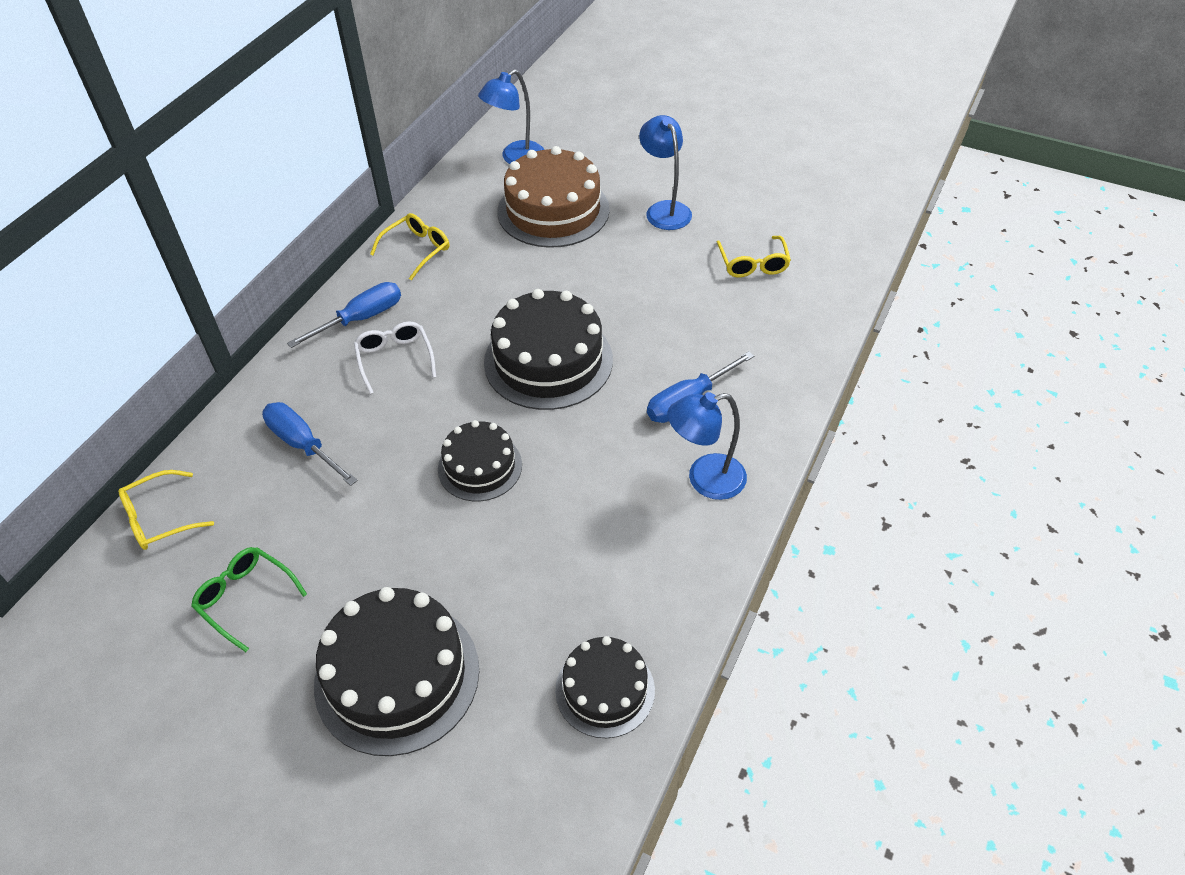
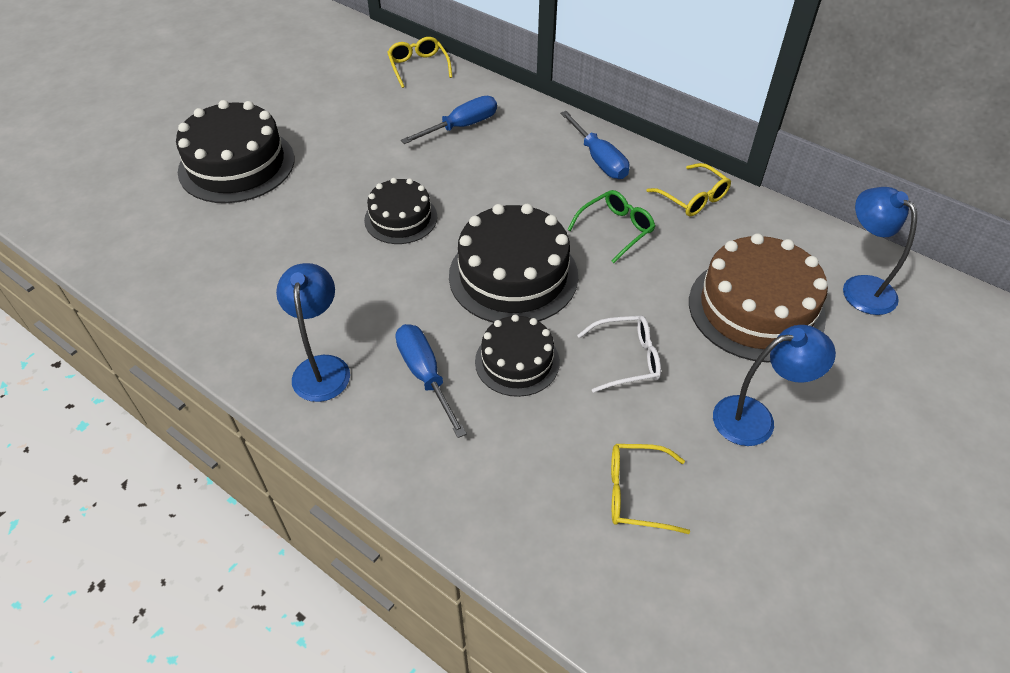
camera: 100 degrees right, 0 degrees up
green glasses [191,547,307,652] -> green glasses moved to [568,190,655,263]
white glasses [354,322,436,394] -> white glasses moved to [577,316,661,393]
black cake [555,636,655,738] -> black cake moved to [475,315,560,397]

